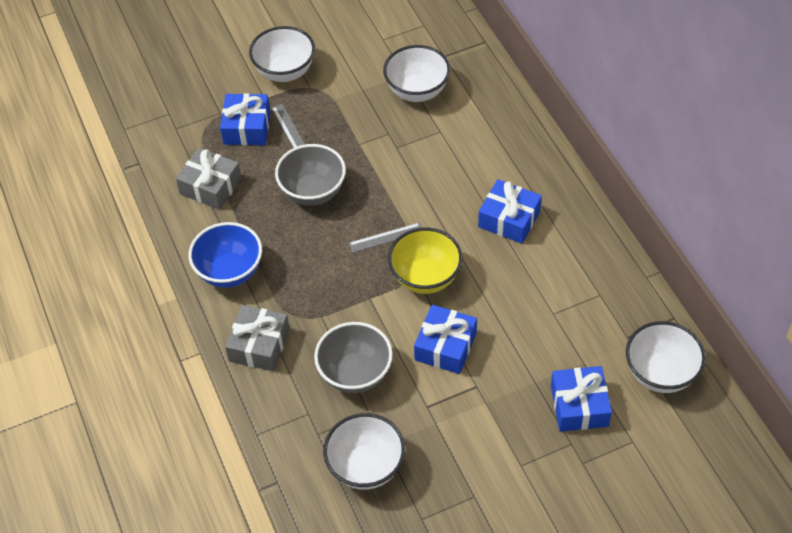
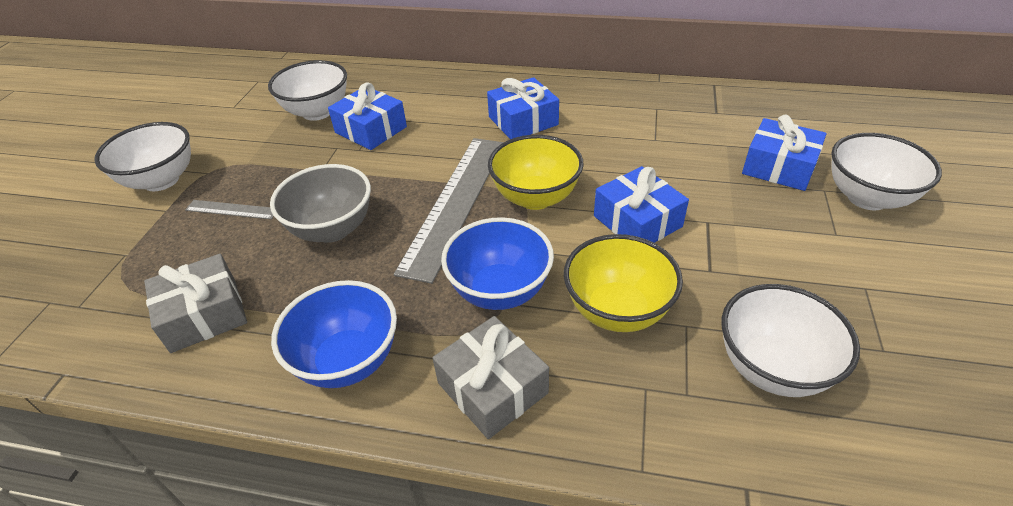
camera: 55 degrees left, 10 degrees down
blue gift [220,93,270,145] -> blue gift moved to [328,82,407,150]
grey bowl [314,322,393,393] -> yellow bowl [564,234,683,332]
grey ruler [349,223,422,253] -> grey ruler [394,138,504,284], size x2.27
white bowl [626,321,706,393] -> white bowl moved to [831,133,942,210]
none -> blue bowl [441,217,554,310]

